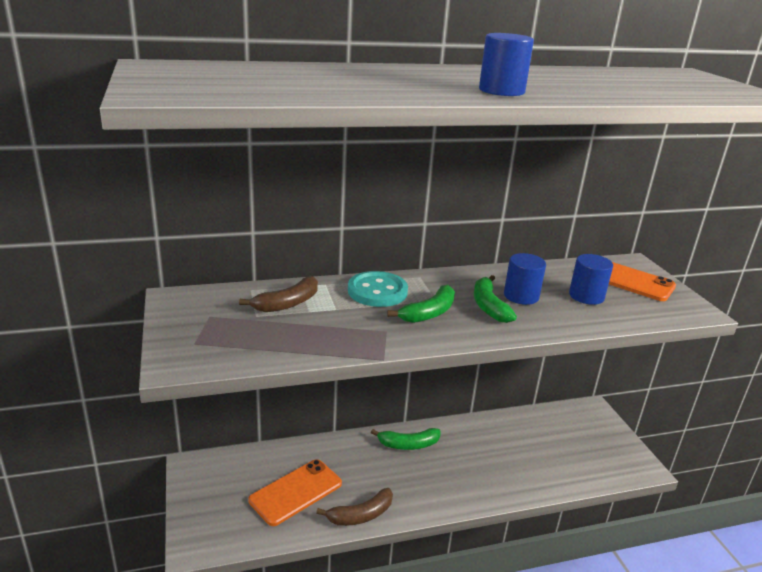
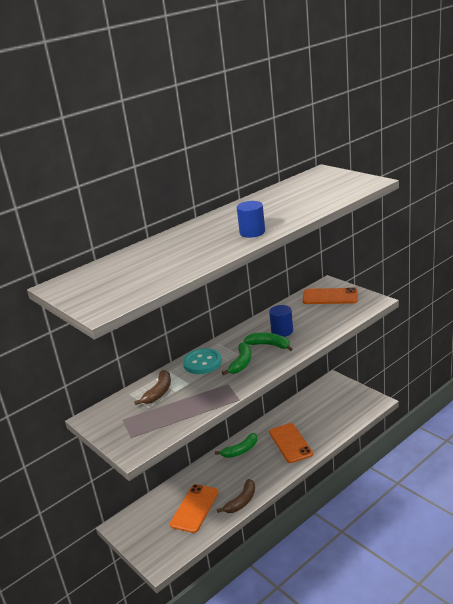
camera: 20 degrees left, 0 degrees up
green banana [474,275,517,323] -> green banana turned 150 degrees clockwise [244,333,292,351]
blue cylinder [569,254,613,305] -> none
none -> orange phone [269,423,313,463]

